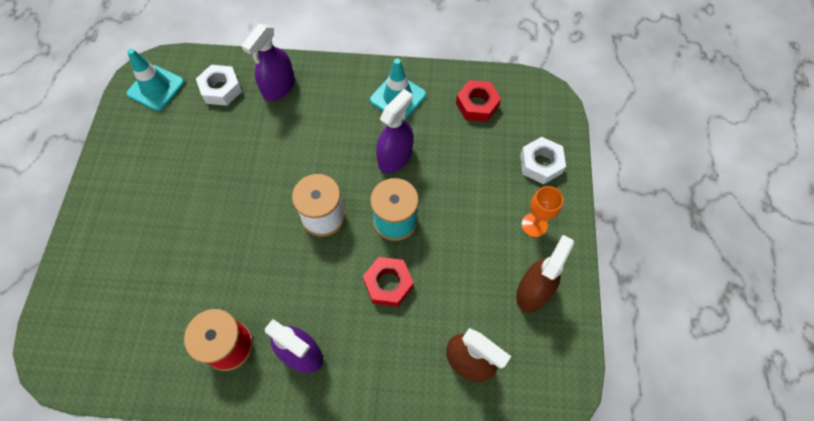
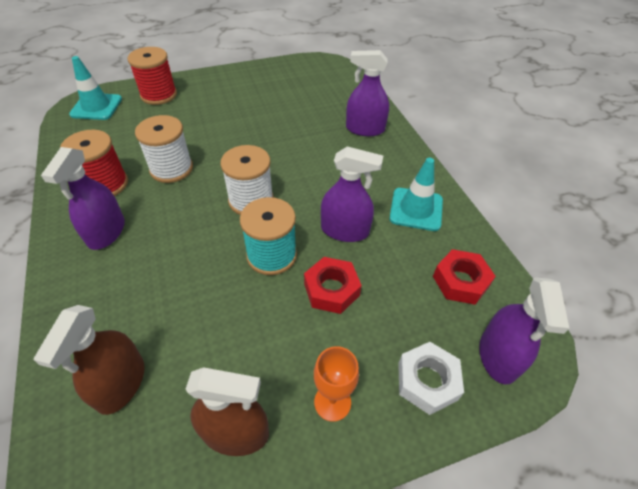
camera: 65 degrees right, 15 degrees down
turquoise traffic cone [127,49,184,111] -> turquoise traffic cone moved to [69,56,122,120]
white nut [196,65,242,106] -> none
red nut [363,257,414,307] -> red nut moved to [304,257,362,314]
none -> red spool [128,47,177,105]
none -> white spool [135,115,193,183]
none -> purple spray bottle [479,277,569,384]

